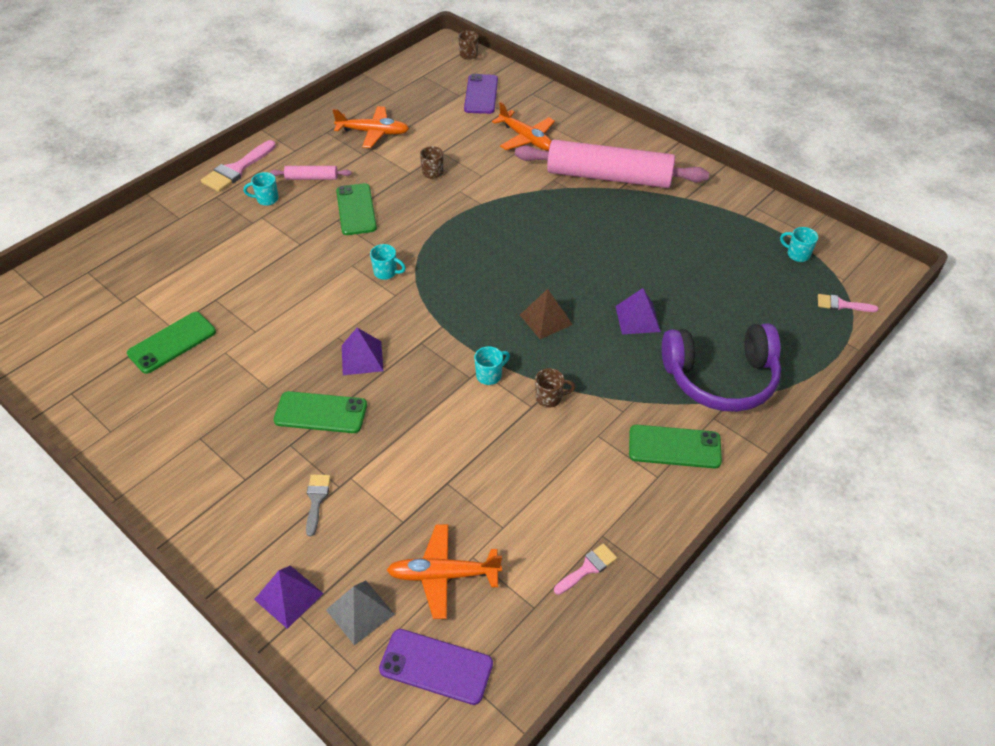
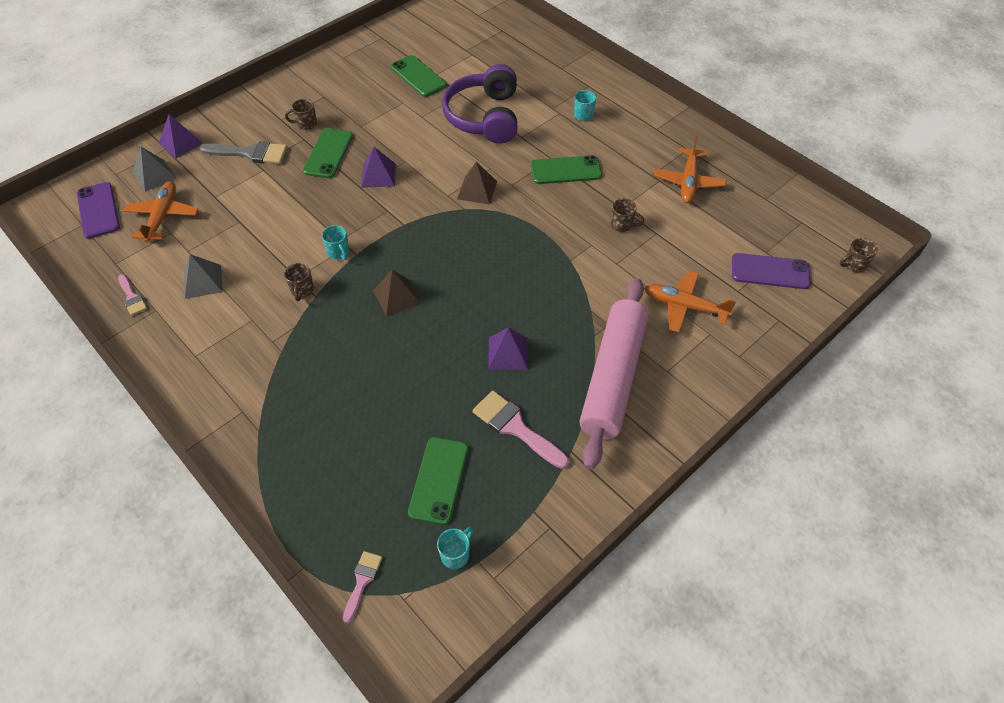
camera: 95 degrees right, 5 degrees up
pink brush [201,140,276,192] -> pink brush moved to [472,391,569,469]
pink rolling pin [270,166,352,180] -> none
grey brush [306,474,331,536] -> grey brush [200,141,287,164], size x1.74
turquoise mug [370,244,406,280] -> brown pyramid [457,162,497,205]
purple phone [379,629,493,705] -> purple phone turned 45 degrees counterclockwise [77,182,120,239]
orange plane [492,102,555,151] -> orange plane turned 60 degrees clockwise [644,270,736,333]
purple pyramid [615,288,661,334] -> purple pyramid moved to [488,327,528,370]
green phone [629,425,722,468] -> green phone moved to [408,437,468,525]
purple headphones [662,323,781,412] -> purple headphones moved to [442,64,518,144]
none -> grey pyramid [184,254,223,299]
none -> brown mug [285,99,317,130]

